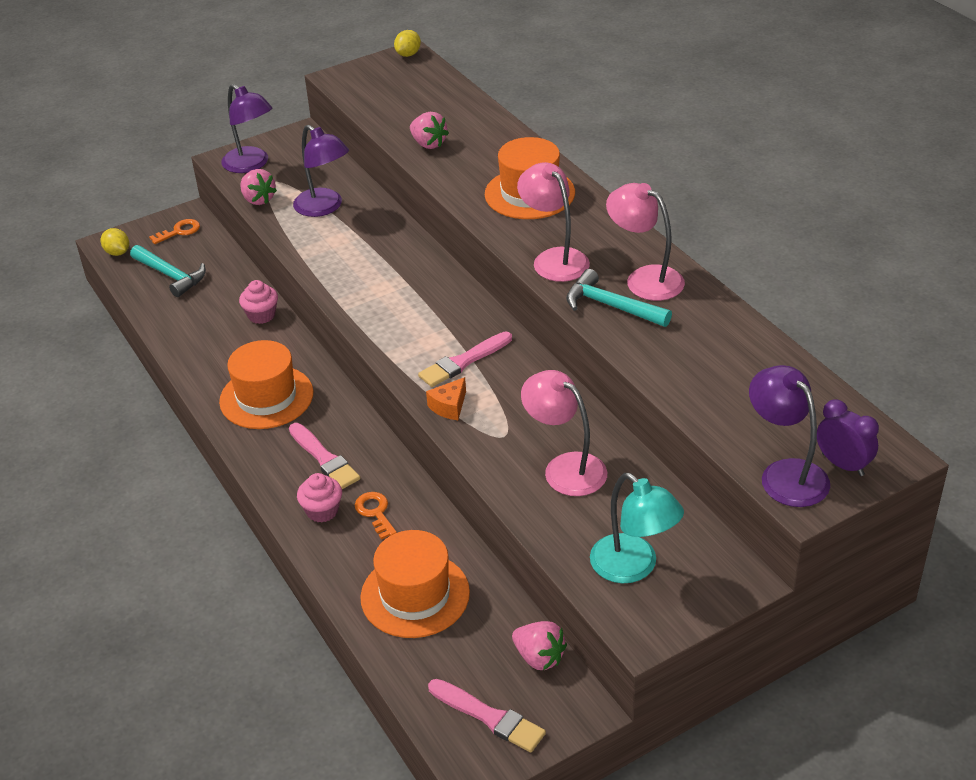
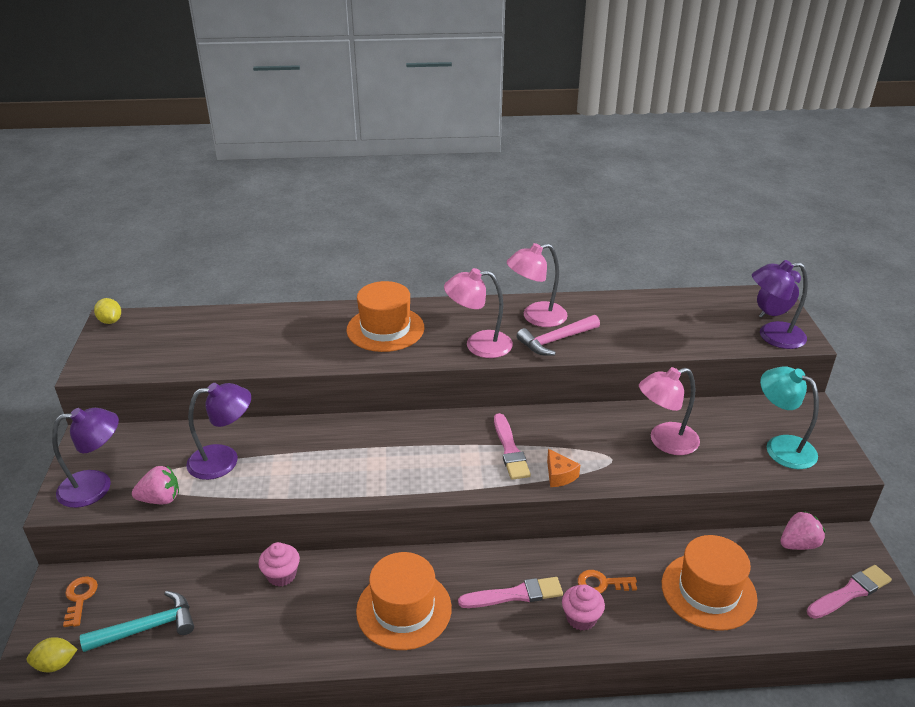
camera: 65 degrees left, 5 degrees down
pink strawberry [410,112,449,149] -> none
turquoise hammer [566,269,672,327] -> pink hammer [517,315,600,355]
turquoise lamp [590,473,684,583] -> turquoise lamp turned 120 degrees counterclockwise [760,366,819,469]

